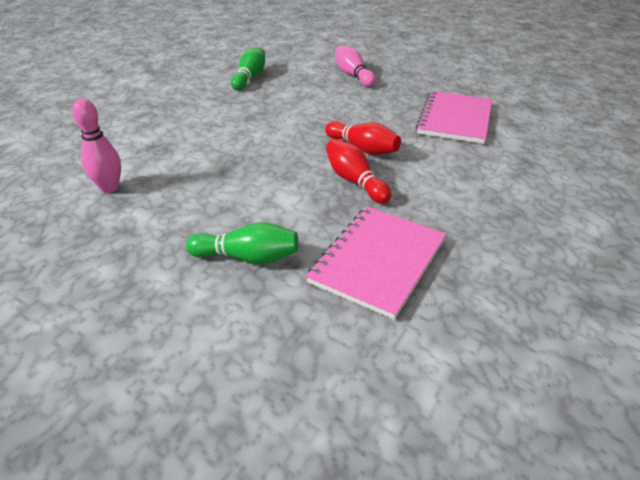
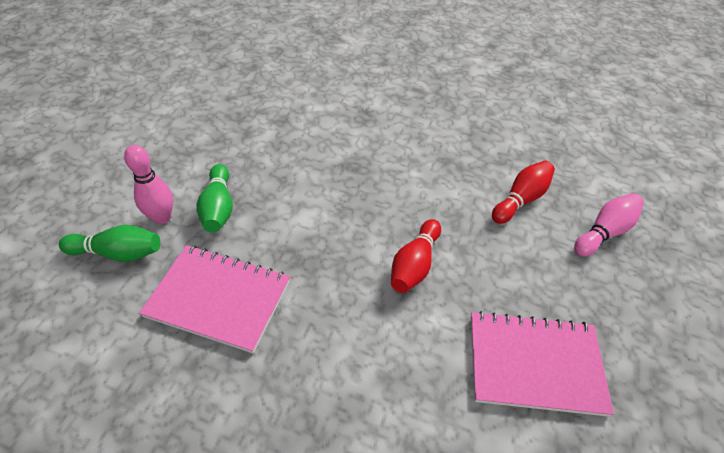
camera: 75 degrees right, 10 degrees up
pink bowling pin [72,99,121,193] -> pink bowling pin moved to [124,145,173,224]
green bowling pin [231,47,265,90] -> green bowling pin moved to [59,225,160,262]
red bowling pin [326,139,391,204] -> red bowling pin moved to [492,161,555,224]

